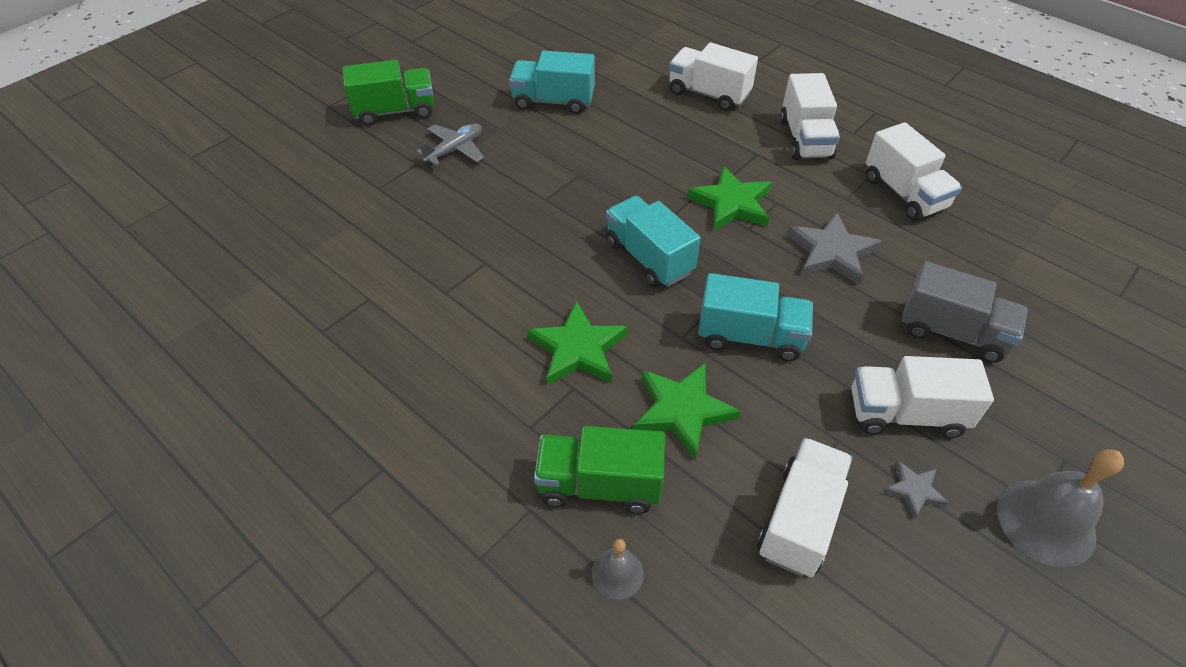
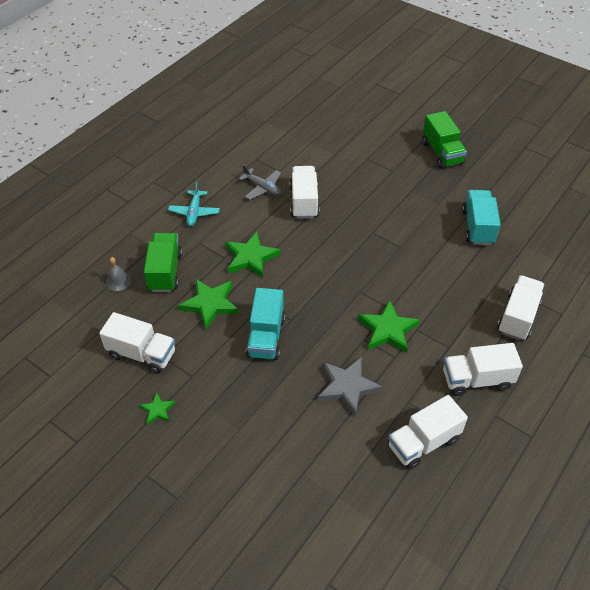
camera: 85 degrees right, 0 degrees up
grey plane [416,123,484,166] -> grey plane moved to [239,164,281,200]
turquoise truck [606,196,701,288] -> none
white truck [852,356,994,438] -> white truck moved to [290,166,319,219]
grey star [883,460,949,519] -> green star [139,392,175,425]
grey truck [902,261,1028,363] -> none
grey bell [997,449,1124,568] -> none
none -> turquoise plane [168,182,220,226]

